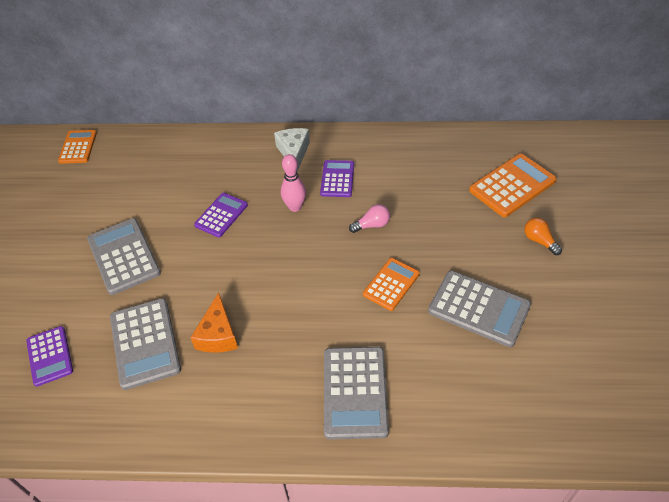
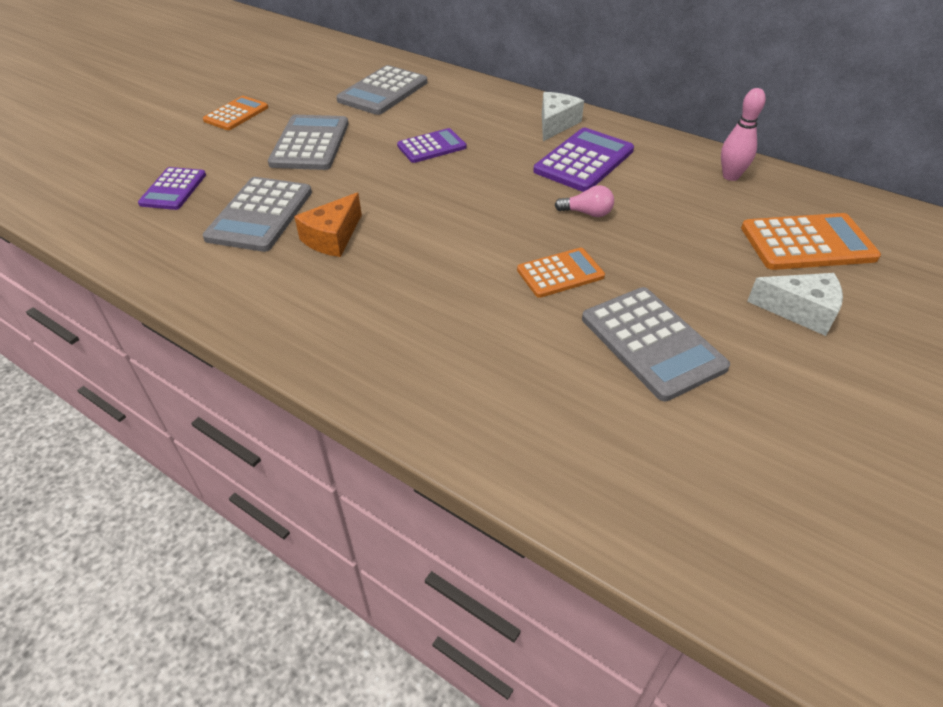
camera: 30 degrees right, 5 degrees down
orange calculator [58,130,97,164] -> orange calculator moved to [203,96,268,130]
pink bowling pin [281,154,306,212] -> pink bowling pin moved to [721,88,766,181]
purple calculator [320,160,354,197] -> purple calculator [533,128,634,192], size x1.56
grey calculator [324,347,389,439] -> grey calculator moved to [336,65,427,115]
orange light bulb [524,218,562,255] -> white cheese [747,273,843,336]

